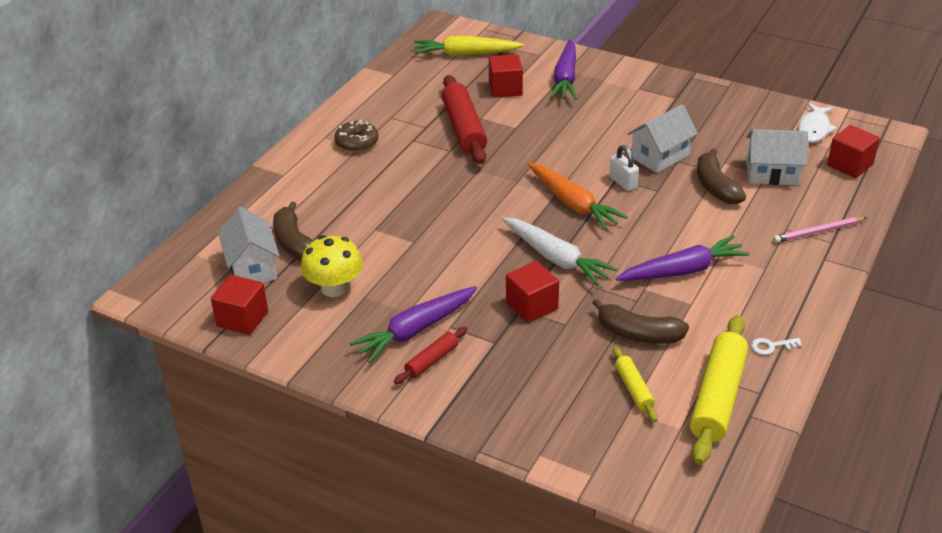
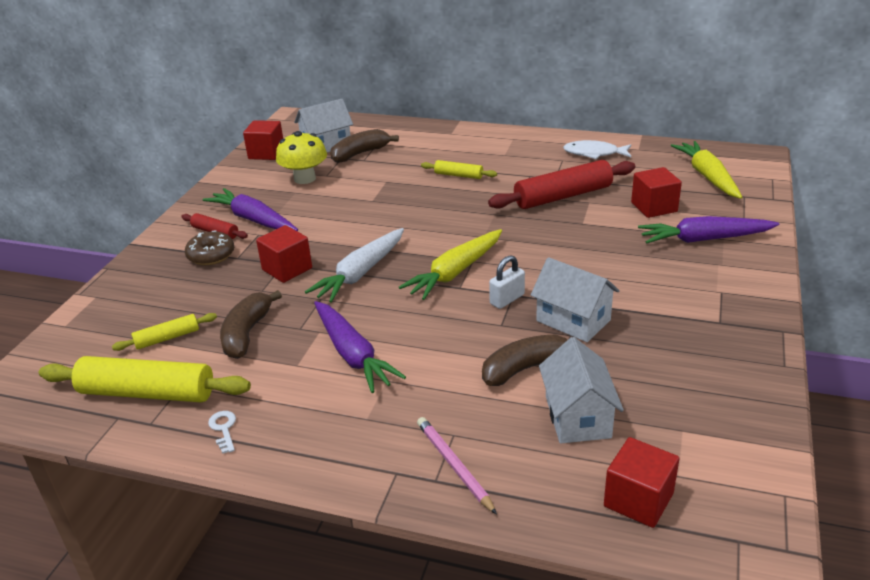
camera: 80 degrees right, 5 degrees down
brown donut [334,120,378,152] -> brown donut moved to [185,231,234,265]
orange carrot [528,163,628,230] -> yellow carrot [399,229,502,300]
white fish [798,103,837,143] -> white fish moved to [563,140,631,159]
none -> yellow rolling pin [421,160,497,179]

